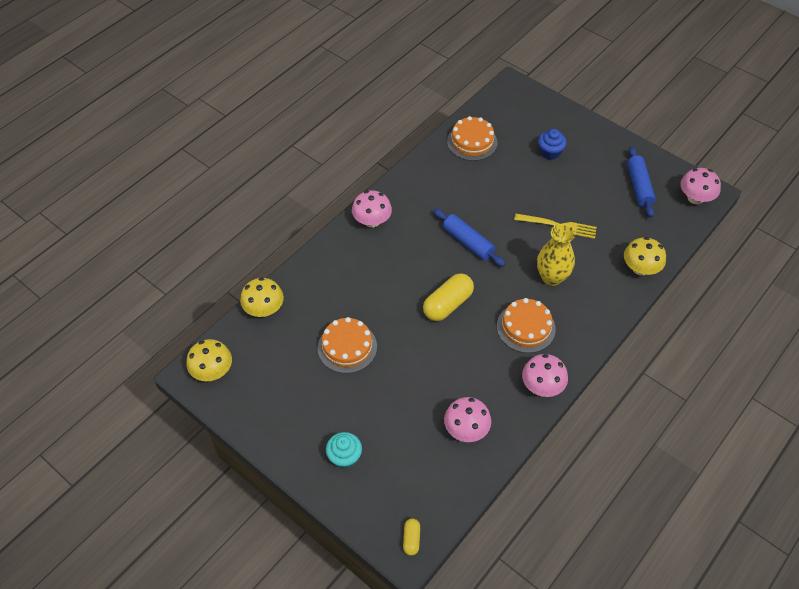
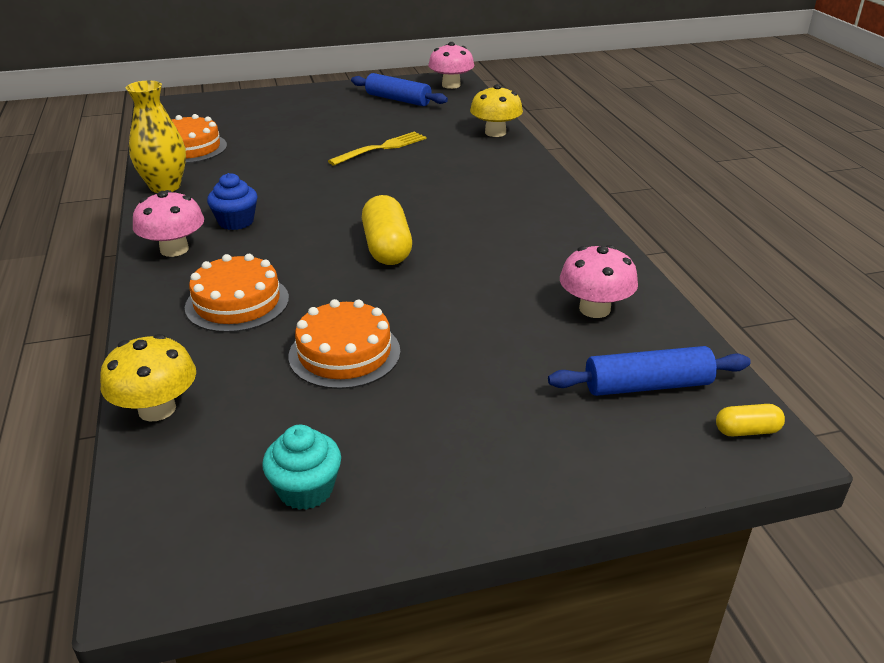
camera: 55 degrees left, 20 degrees down
yellow mushroom [186,339,232,381] -> none
turquoise cupcake [326,432,362,469] -> turquoise cupcake moved to [262,425,341,510]
yellow capsule [403,518,420,556] -> yellow capsule turned 45 degrees counterclockwise [716,404,785,437]
blue rolling pin [433,208,505,267] -> blue rolling pin moved to [548,346,751,396]
orange cake [497,298,556,353] -> orange cake moved to [185,254,289,333]
pink mushroom [522,354,568,397] -> none
yellow vase [537,224,575,286] -> yellow vase moved to [125,81,186,193]
blue cupcake [538,129,567,160] -> blue cupcake moved to [207,173,258,230]

